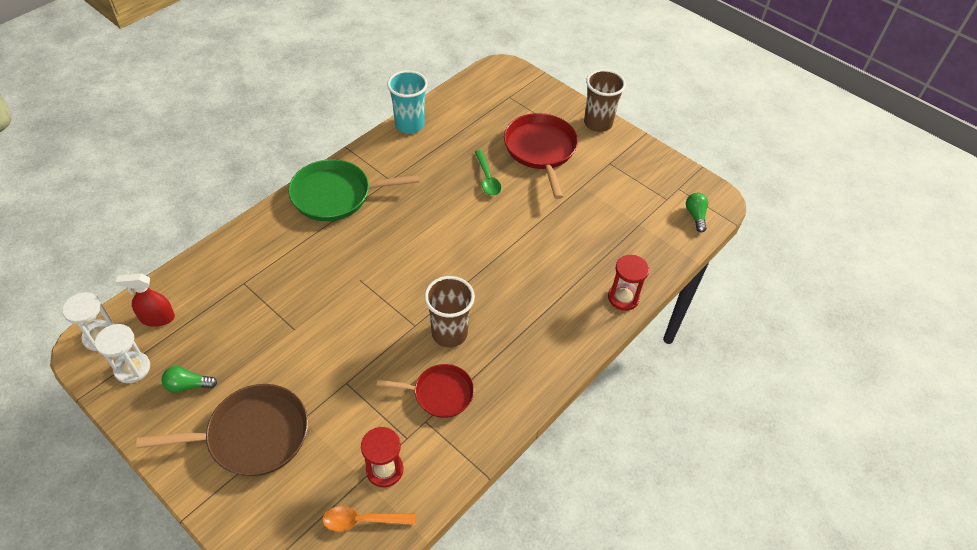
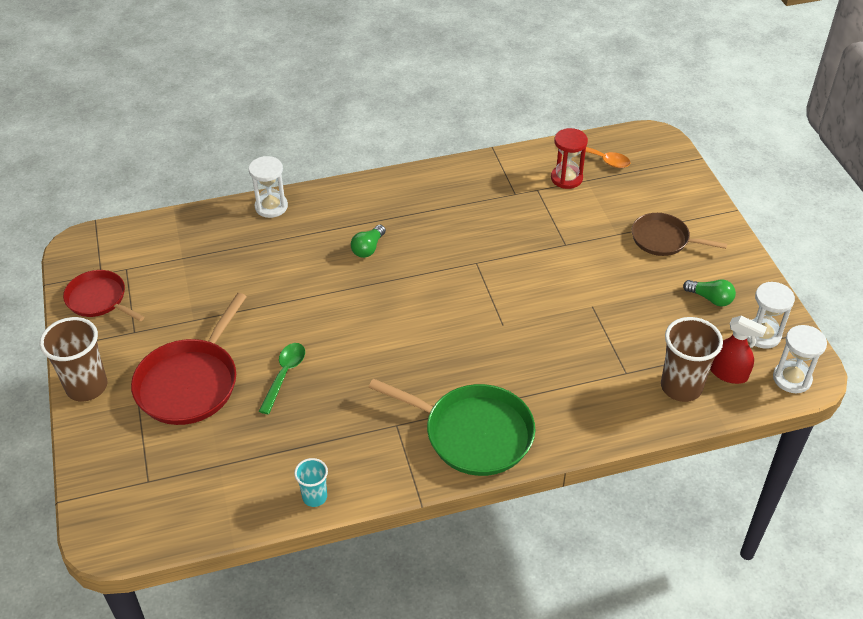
camera: 145 degrees left, 5 degrees down
brown pan [136,384,308,476] -> brown pan [632,213,727,256], size x0.63
red pan [377,364,474,418] -> red pan moved to [63,270,145,321]
turquoise cup [387,70,428,134] -> turquoise cup [294,458,328,507], size x0.55
brown cup [424,276,475,347] -> brown cup moved to [661,317,723,402]
red hourglass [608,255,649,311] -> white hourglass [249,156,288,218]
green light bulb [686,193,708,233] -> green light bulb moved to [351,225,386,258]

